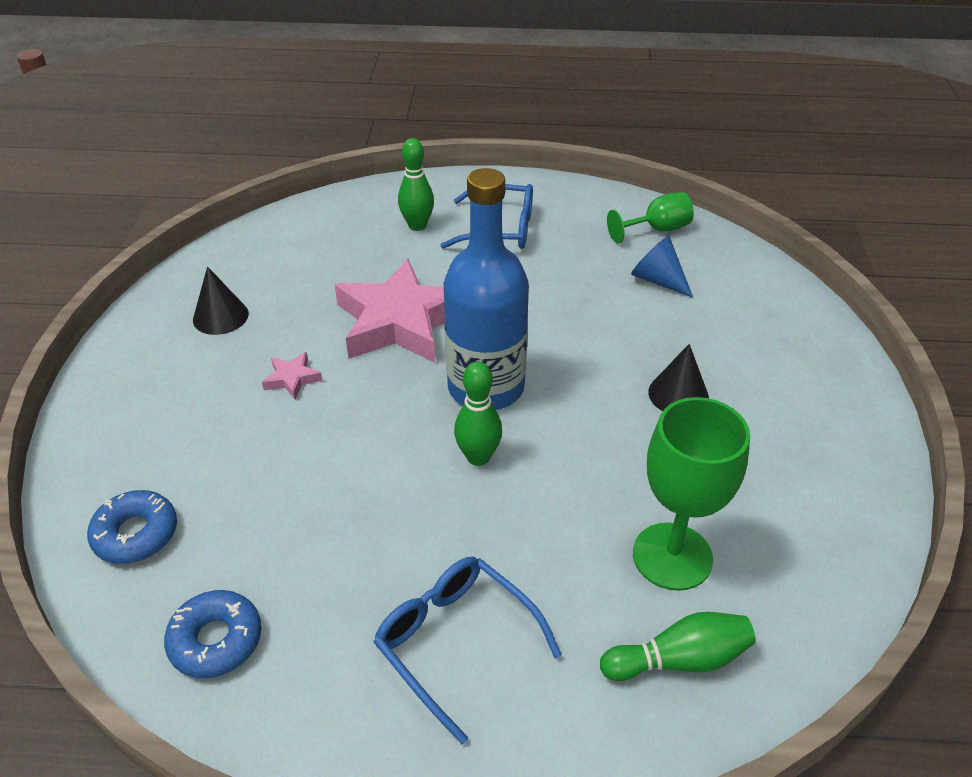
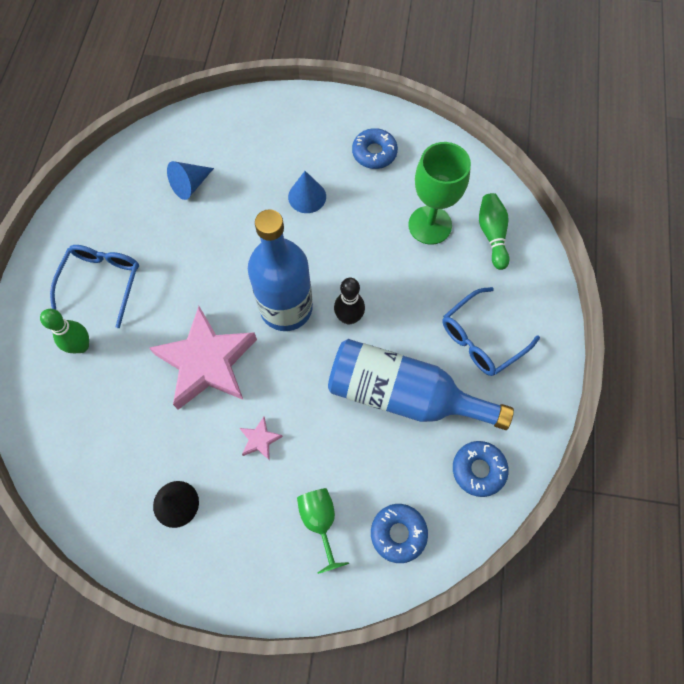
camera: 85 degrees left, 25 degrees up
green bowling pin [454,362,502,466] -> black bowling pin [334,278,365,325]
green goblet [607,192,694,243] -> green goblet moved to [297,488,349,574]
black cone [648,344,709,411] -> blue cone [288,171,326,213]
none -> blue bottle [328,339,514,430]
none -> blue donut [352,128,398,169]

